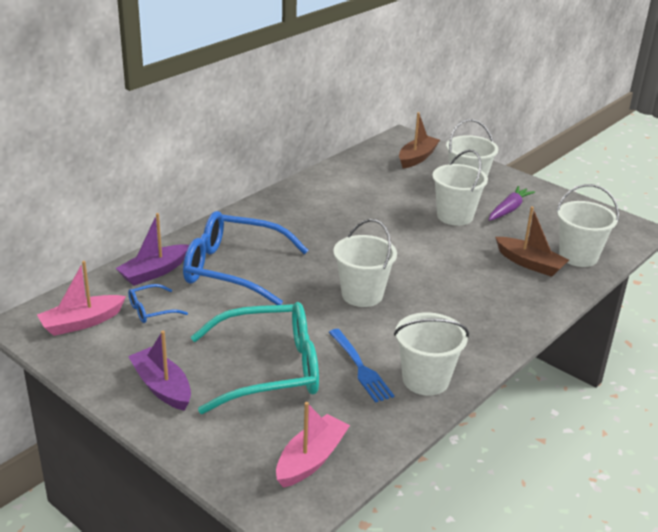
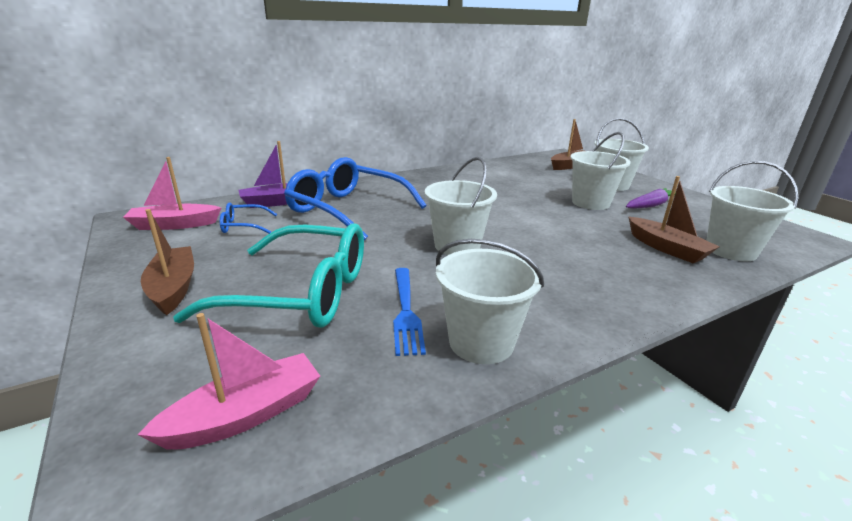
camera: 20 degrees right, 5 degrees down
purple boat [128,331,191,411] -> brown boat [141,209,194,315]

